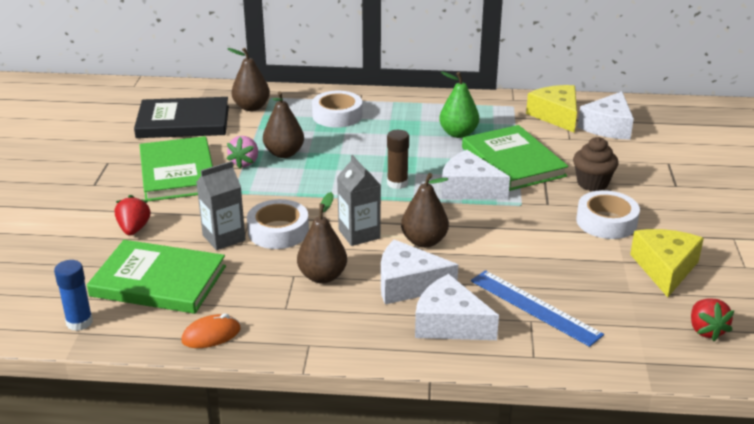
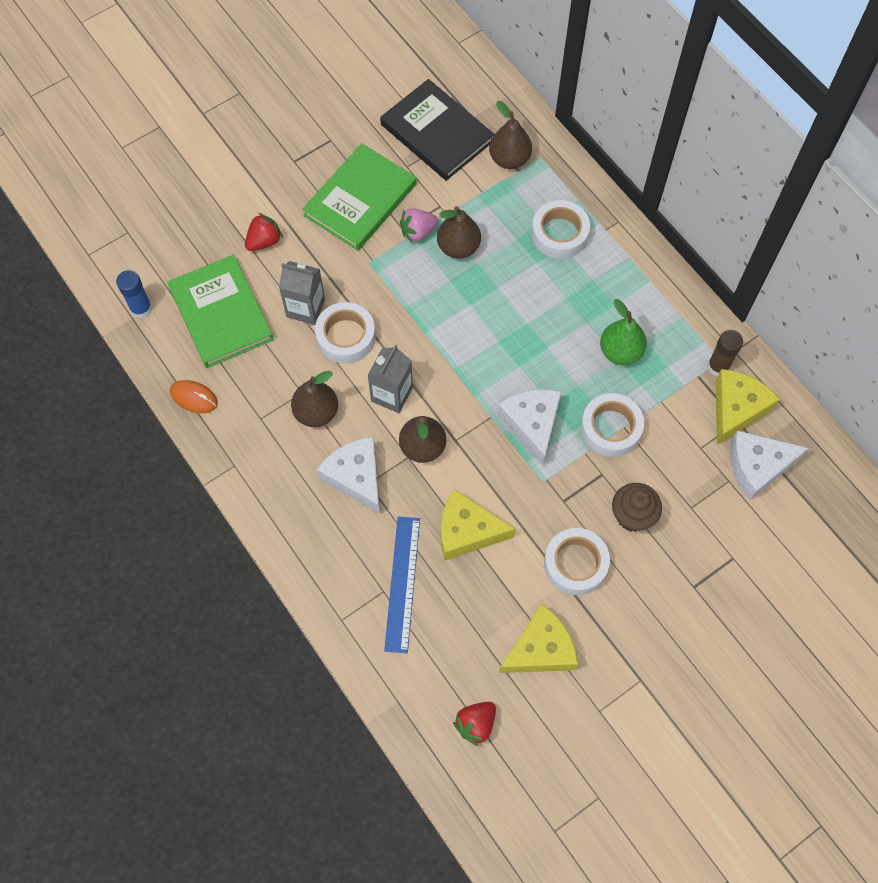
camera: 50 degrees right, 35 degrees up
brown glue stick [387,130,409,189] -> brown glue stick moved to [707,330,743,376]
white cheese [415,274,499,340] -> none
green book [462,125,568,191] -> white tape [581,393,644,457]
none -> yellow cheese [441,489,515,561]

